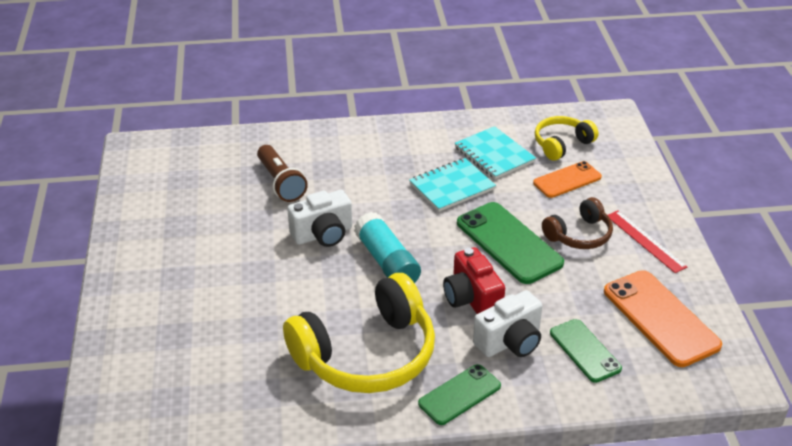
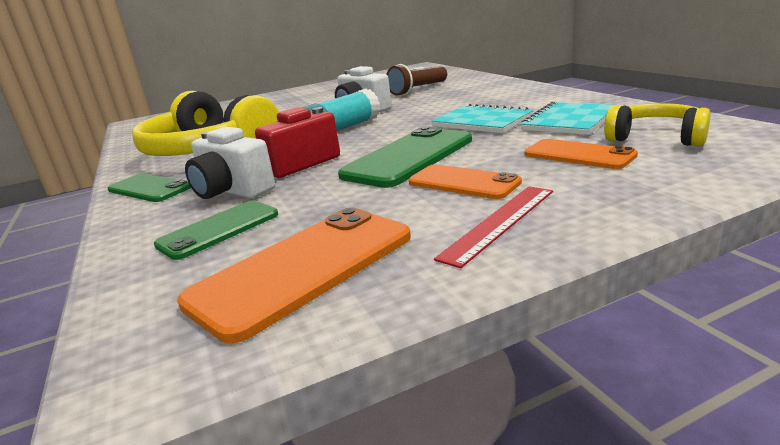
camera: 75 degrees right, 15 degrees down
brown headphones [542,197,613,249] -> orange phone [409,164,522,199]

